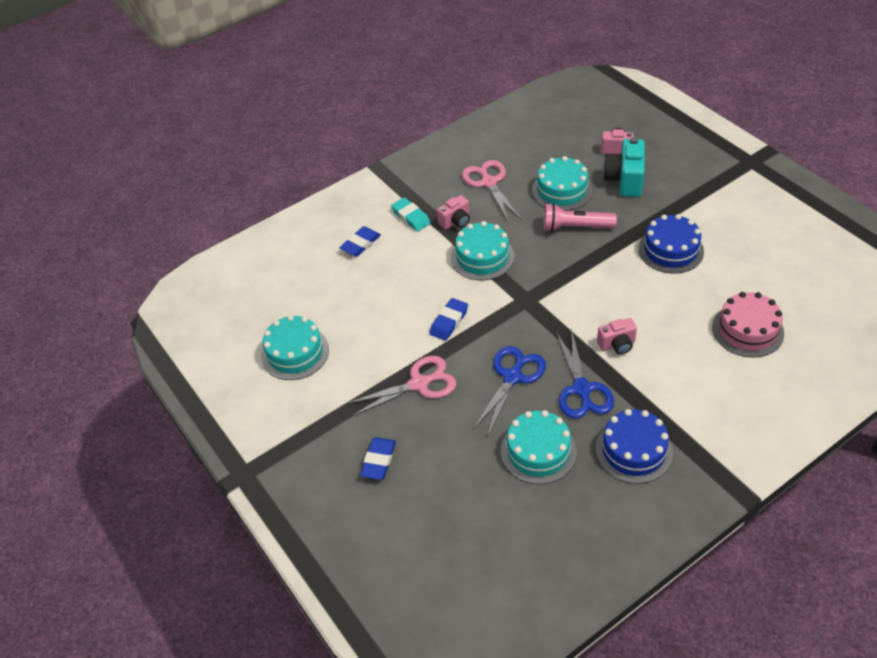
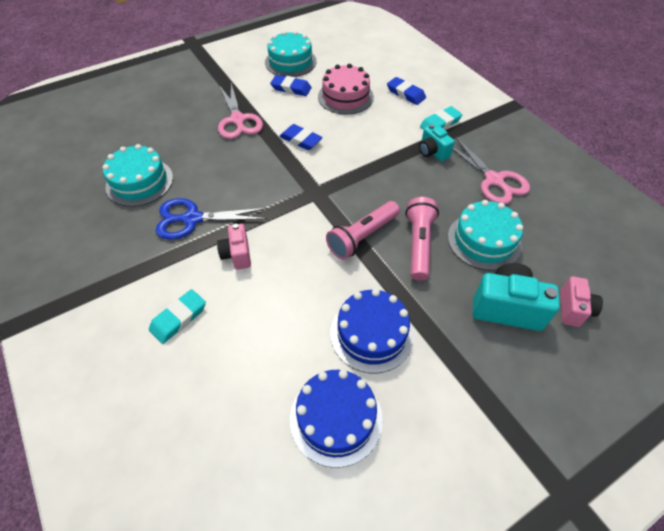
camera: 90 degrees right, 5 degrees up
blue eraser [360,437,396,480] -> blue eraser moved to [270,75,312,96]
pink camera [437,195,470,229] -> turquoise camera [419,124,455,161]
turquoise cake [451,221,514,280] -> none
pink scissors [462,160,521,222] -> pink scissors turned 75 degrees clockwise [453,137,530,204]
blue scissors [473,346,546,437] -> none
blue cake [596,409,673,484] -> blue cake moved to [290,370,383,468]
pink cake [712,292,784,358] -> pink cake moved to [318,64,374,115]
none -> turquoise eraser [149,289,206,344]
none -> pink flashlight [326,201,400,260]

